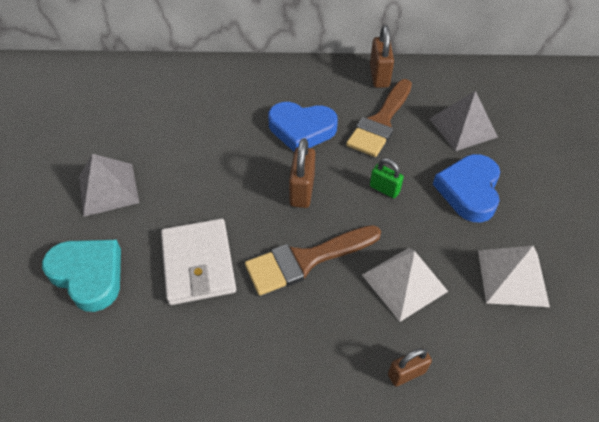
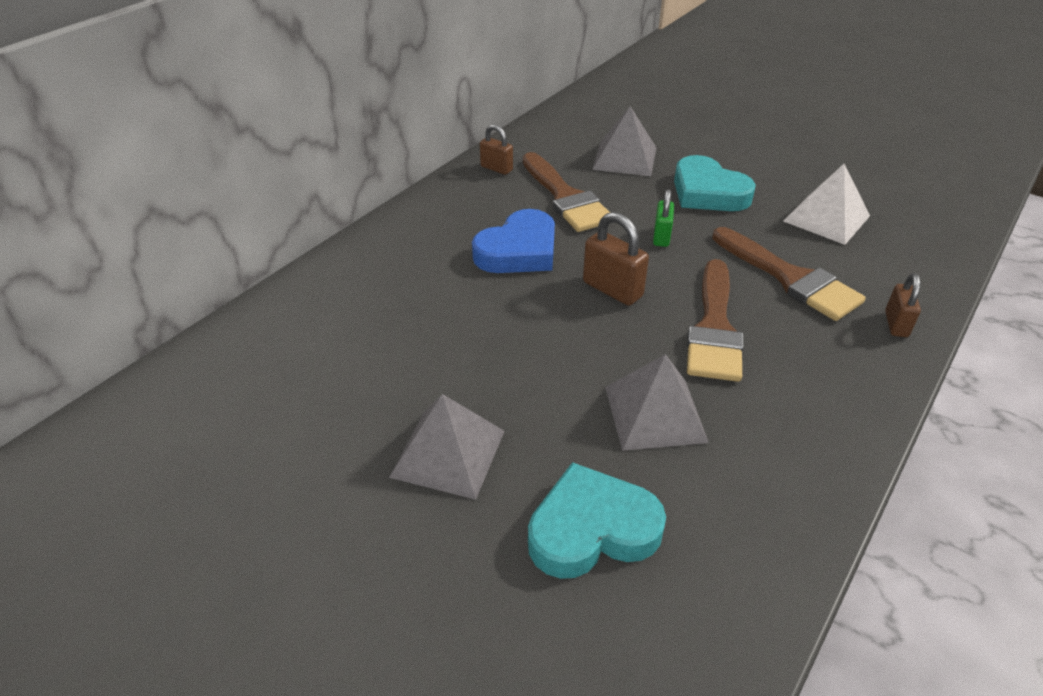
camera: 55 degrees left, 10 degrees down
white wallet [161,219,236,305] -> grey pyramid [605,354,709,451]
white pyramid [362,248,448,322] -> brown brush [712,227,866,321]
brown padlock [370,25,394,88] -> brown padlock [480,124,513,175], size x0.65
green padlock [370,158,404,198] -> green padlock turned 60 degrees counterclockwise [653,189,674,247]
blue heart [433,154,500,223] -> turquoise heart [674,155,756,211]

